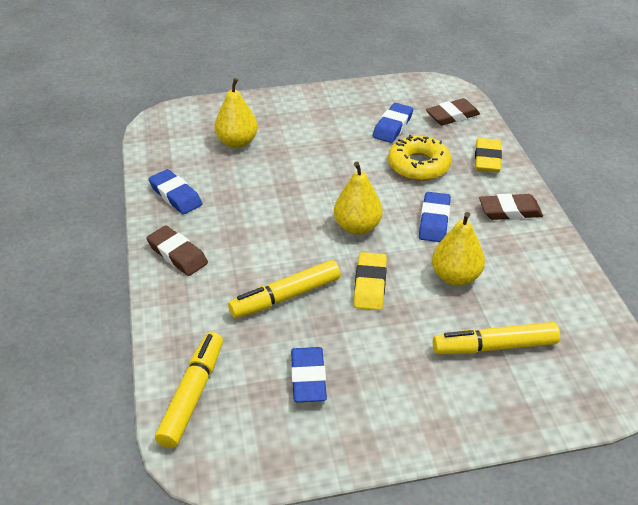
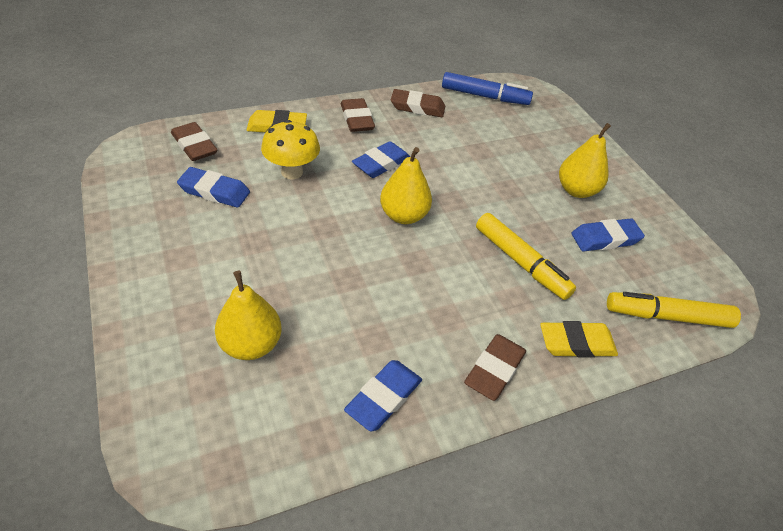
camera: 105 degrees left, 5 degrees up
yellow eraser [354,252,387,310] -> yellow eraser moved to [540,321,618,358]
yellow donut [388,135,452,181] -> yellow mushroom [261,120,320,179]
blue eraser [419,192,451,242] -> blue eraser turned 45 degrees counterclockwise [352,141,410,178]
yellow pear [432,212,485,286] -> yellow pear moved to [559,123,611,198]
yellow marker [433,322,560,354] -> none
none -> brown eraser [391,89,445,117]
none -> blue marker [442,72,533,105]

